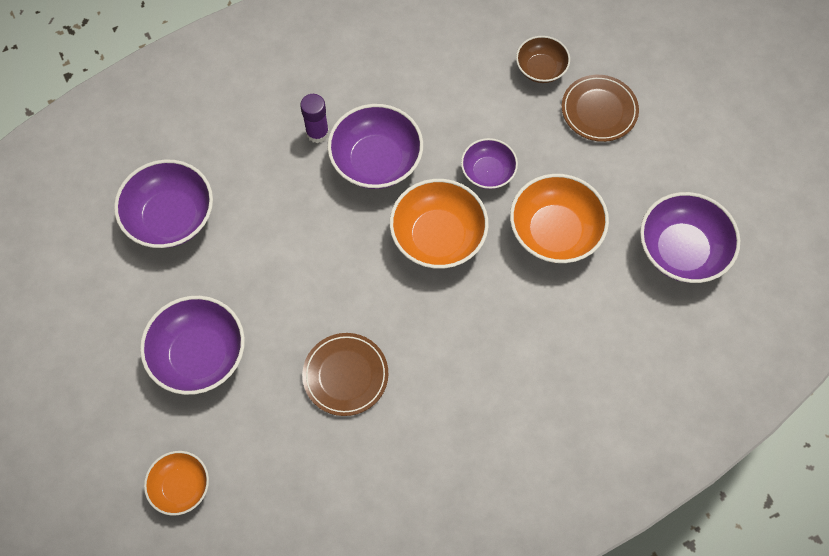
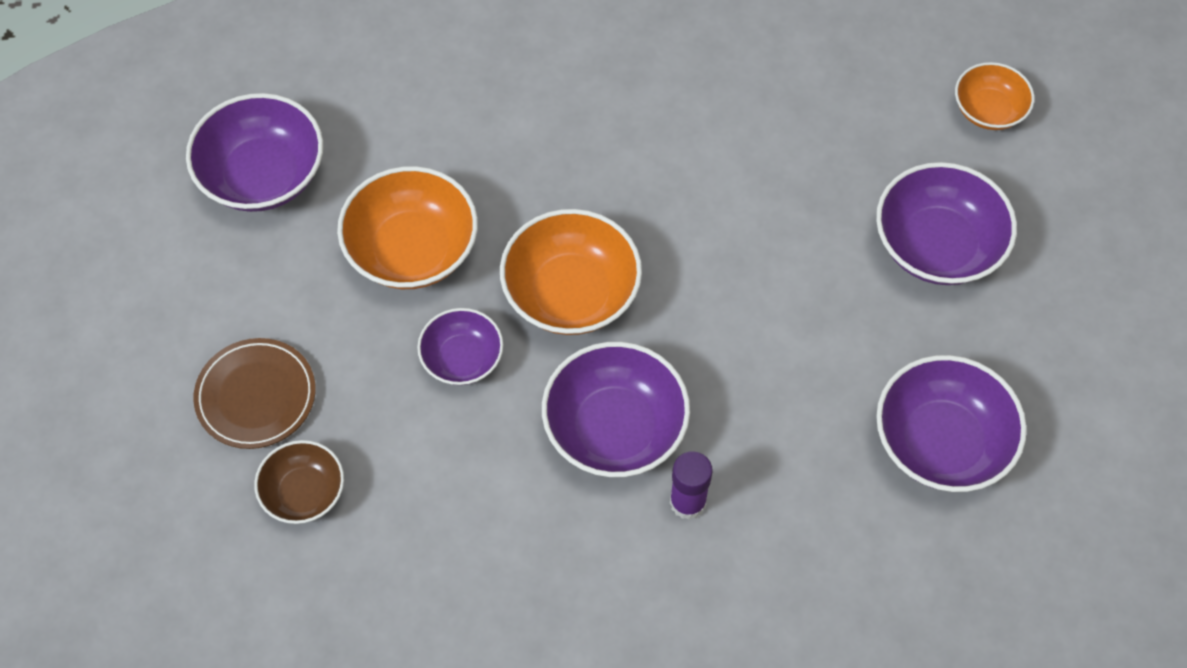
camera: 160 degrees left, 5 degrees down
brown plate [302,333,389,416] -> none

